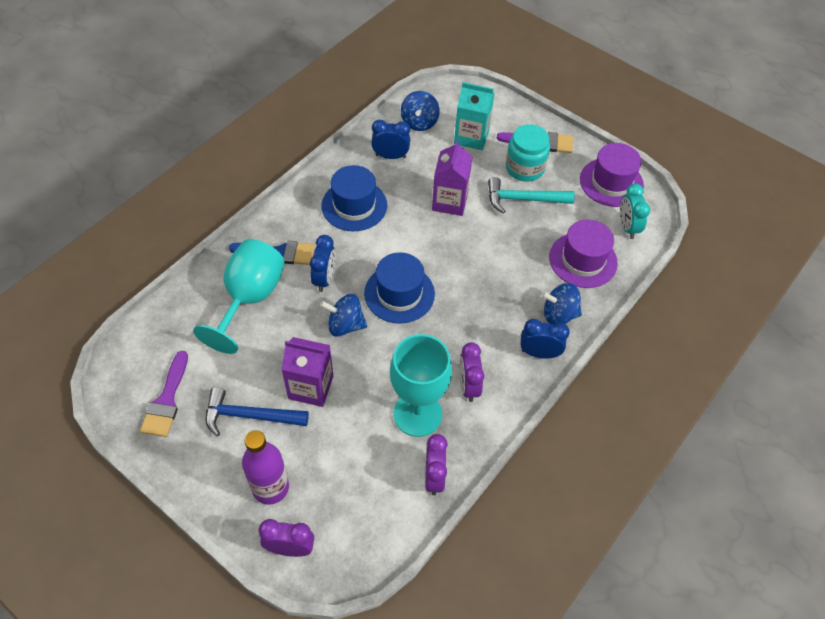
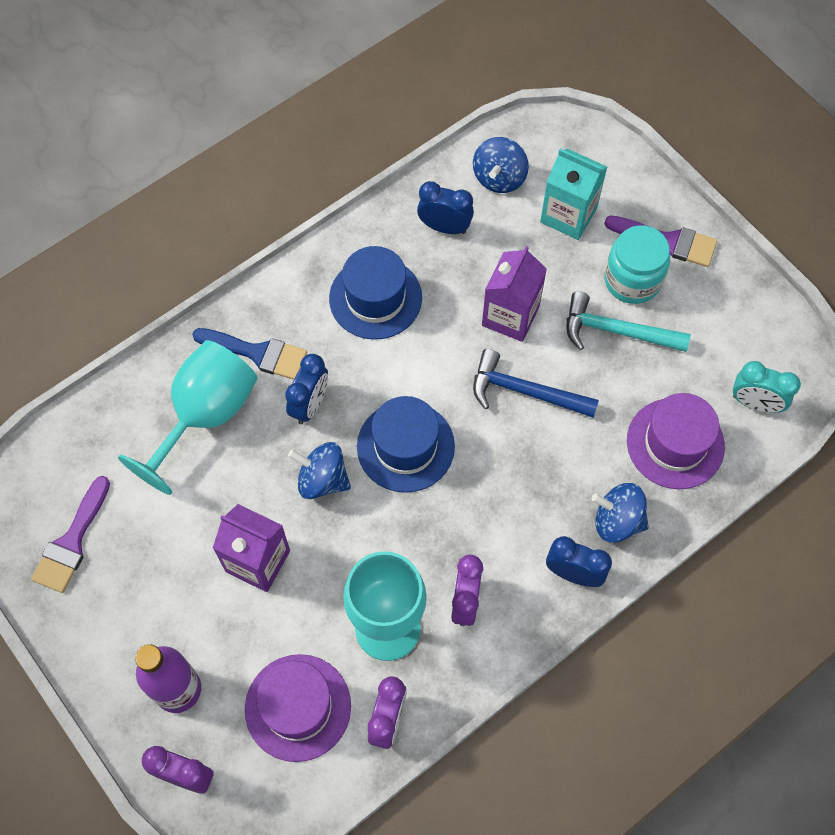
camera: 15 degrees right, 10 degrees up
blue hammer [206,387,309,436] -> blue hammer moved to [473,349,599,418]
purple hat [580,143,644,207] -> purple hat moved to [245,654,351,762]
turquoise clock [620,184,650,239] -> turquoise clock turned 75 degrees counterclockwise [733,361,801,413]

